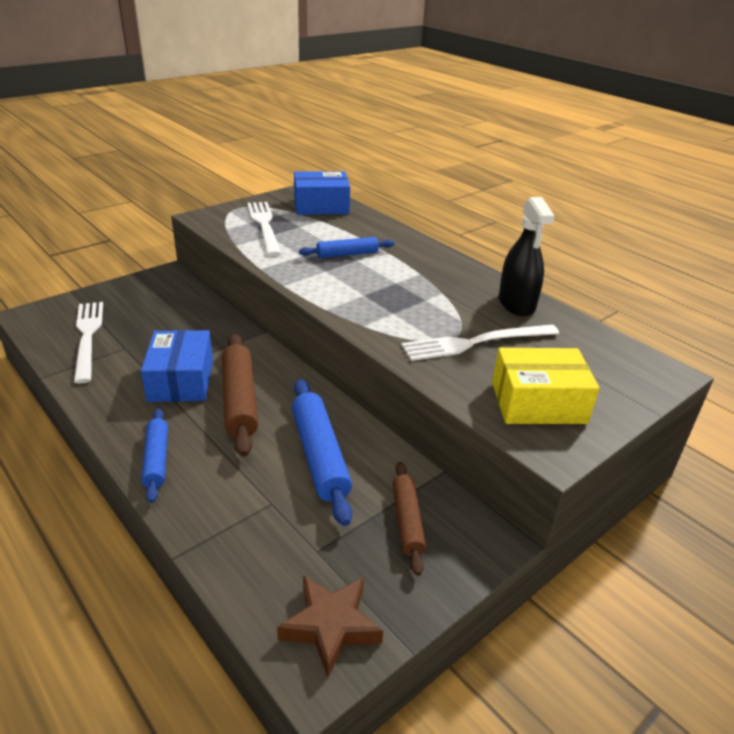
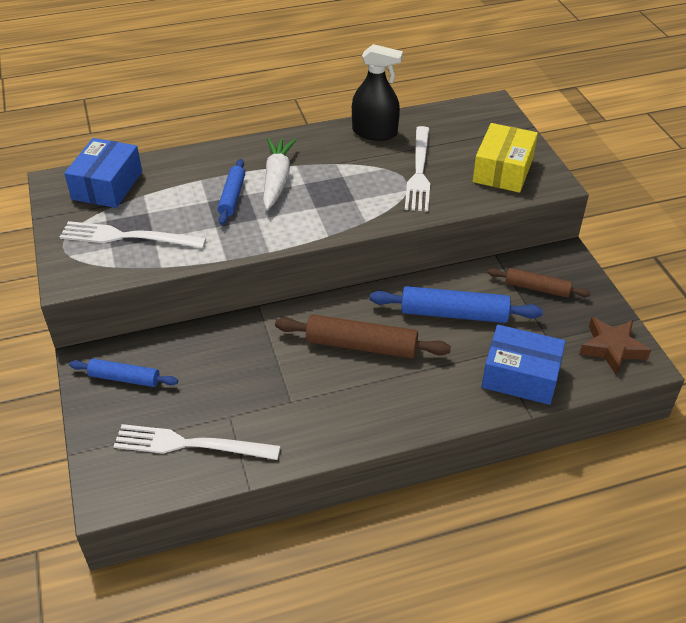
camera: 65 degrees left, 10 degrees up
blue box [141,330,213,402] -> blue box moved to [482,325,566,405]
blue rolling pin [141,408,168,503] -> blue rolling pin moved to [69,359,178,387]
none -> white carrot [263,138,296,210]

